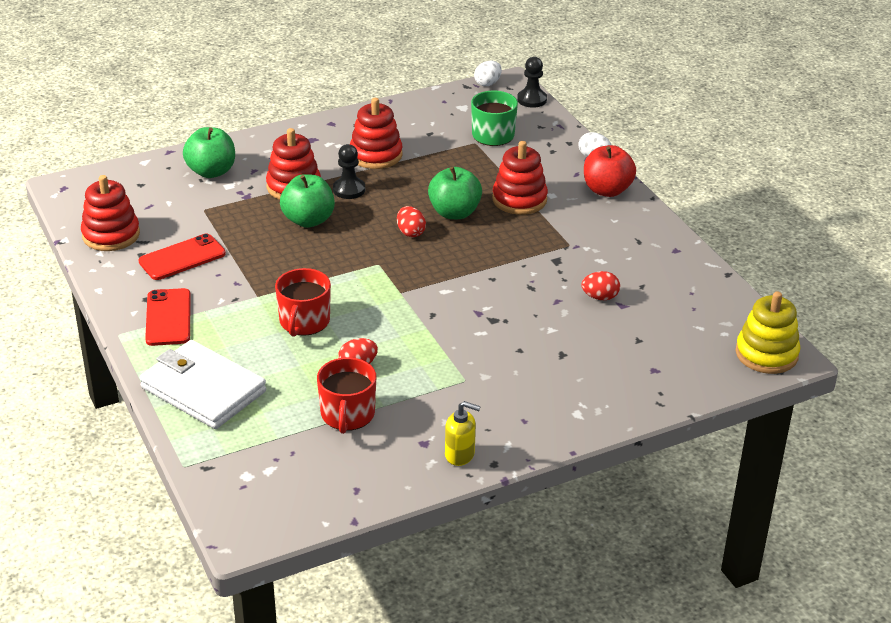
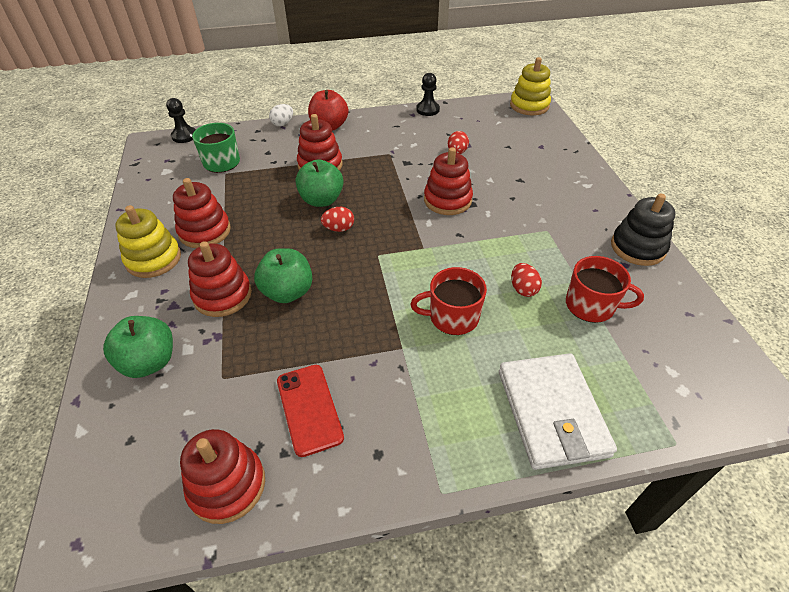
camera: 75 degrees left, 10 degrees up
white wallet [140,340,266,429] -> white wallet turned 60 degrees counterclockwise [499,353,617,470]
red phone [145,288,191,346] -> none
red mug [275,268,331,337] -> red mug turned 150 degrees clockwise [410,267,487,335]
black pawn [333,144,365,199] -> black pawn moved to [416,73,440,116]
yellow soap dispenser [445,401,481,466] -> black stacking toy [611,194,676,266]
white egg [474,61,502,86] -> none
none -> yellow stacking toy [115,205,181,278]
none -> red stacking toy [424,147,473,215]

